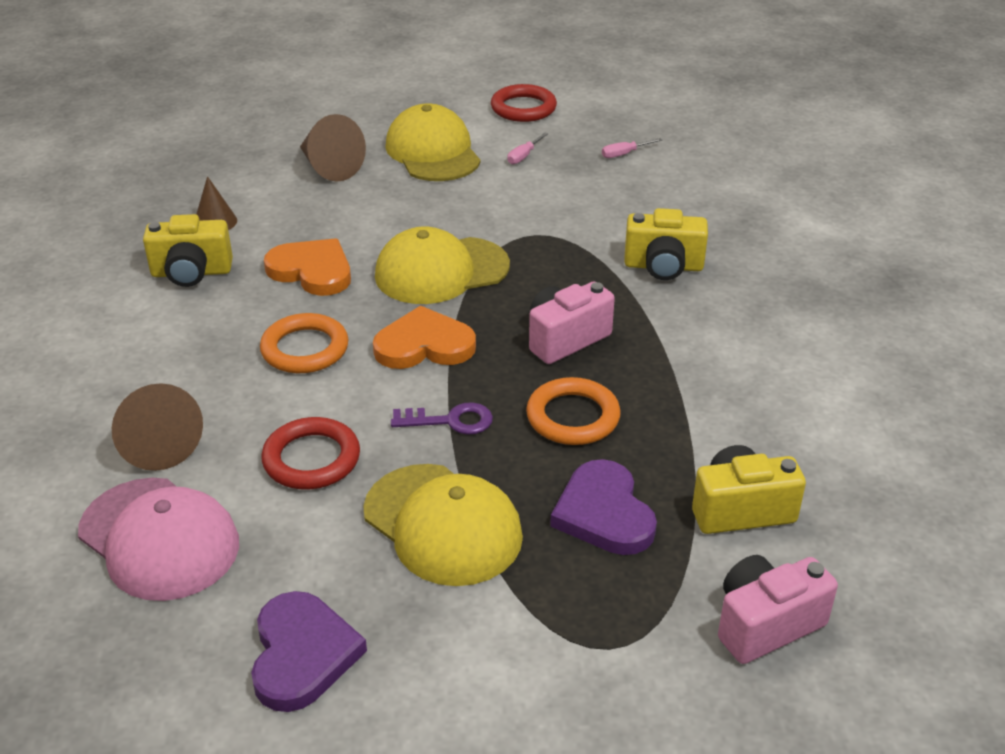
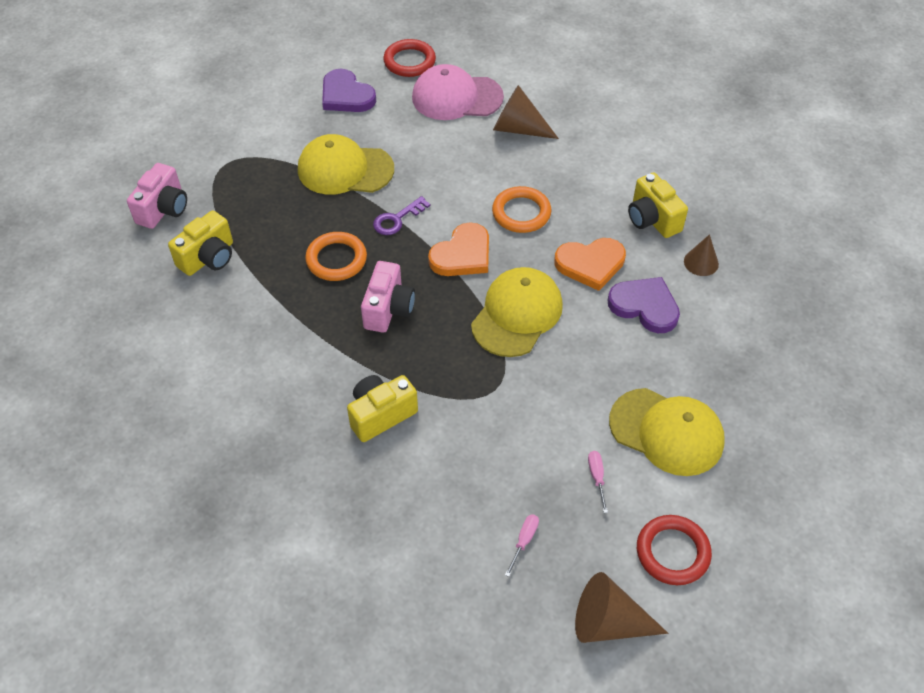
camera: 140 degrees right, 15 degrees up
yellow camera [143,214,233,287] -> yellow camera turned 75 degrees counterclockwise [628,172,688,238]
red ring [261,417,360,489] -> red ring moved to [383,39,436,77]
brown cone [300,114,366,182] -> brown cone moved to [575,572,668,643]
purple heart [550,459,657,555] -> purple heart moved to [607,277,680,333]

